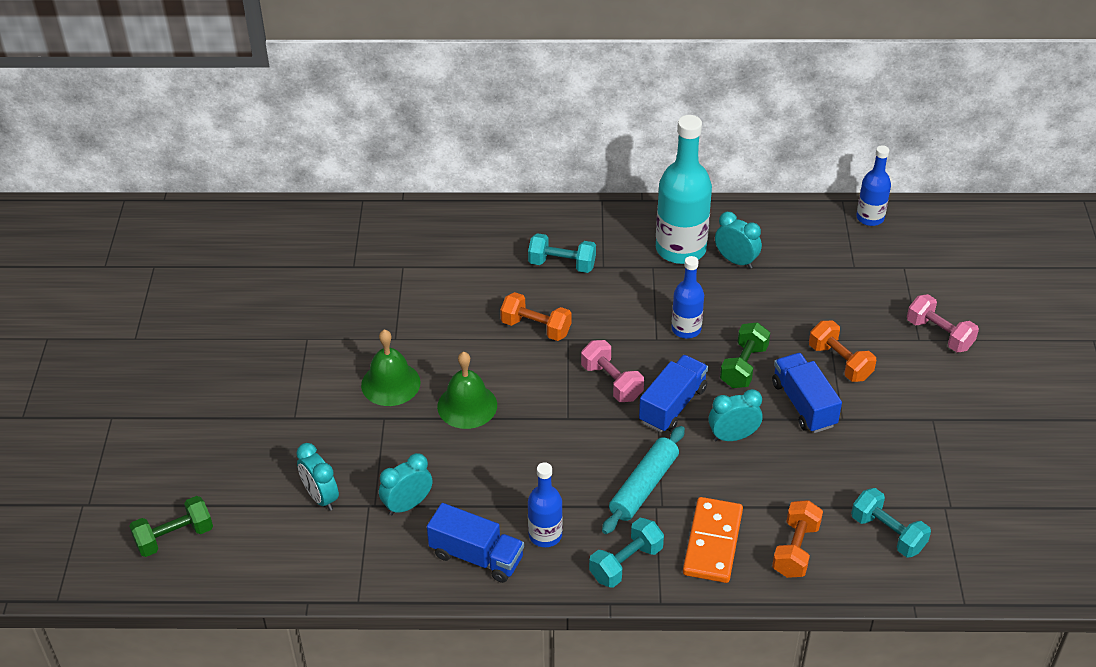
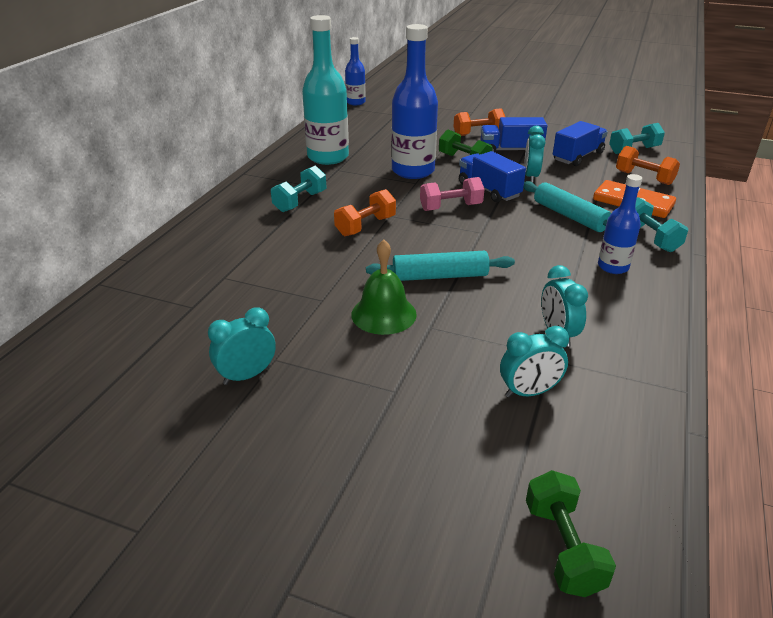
camera: 70 degrees left, 10 degrees down
blue truck [427,503,524,583] -> blue truck moved to [553,121,608,166]
green bell [437,352,497,429] -> turquoise rolling pin [366,251,515,281]
blue bottle [671,256,704,338] -> blue bottle [391,24,438,179], size x1.79
turquoise clock [715,212,762,269] -> turquoise clock moved to [208,307,276,385]
pink dumbbell [907,294,979,353] -> none

